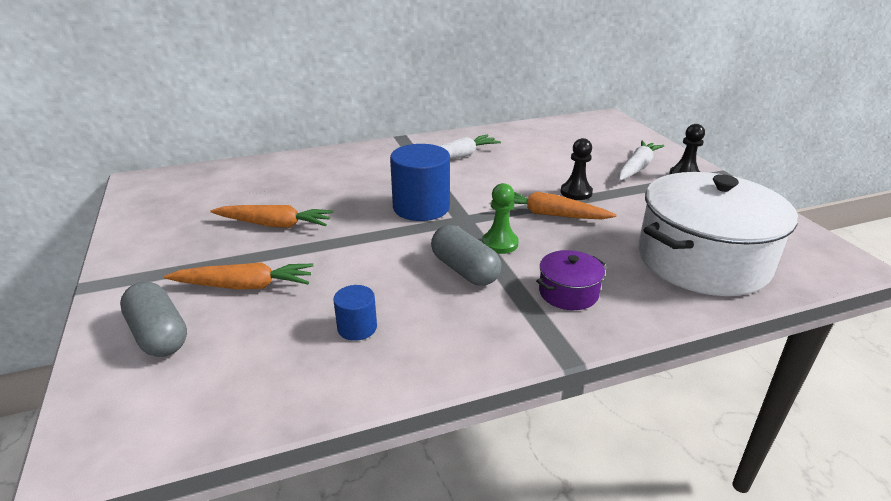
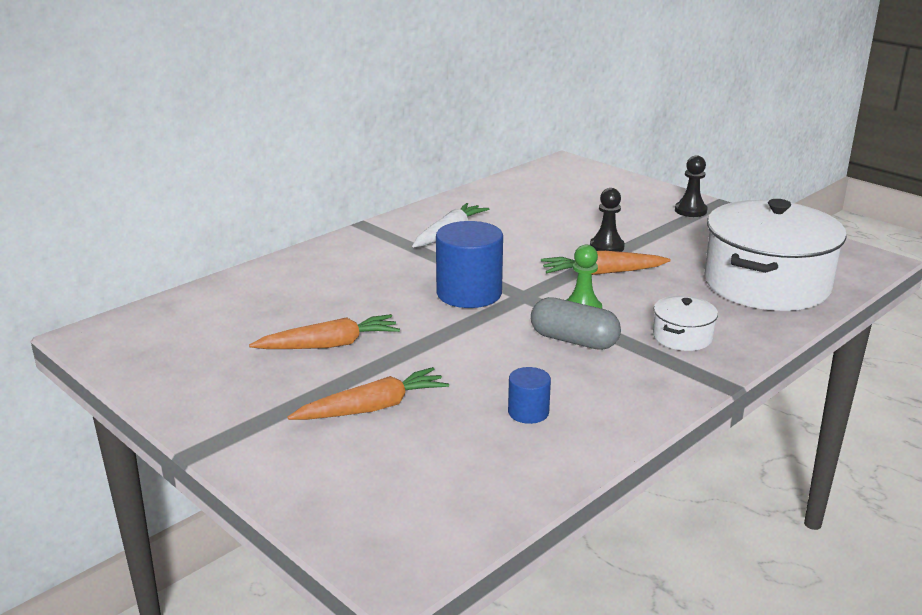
camera: 25 degrees left, 5 degrees down
grey capsule [120,282,187,357] -> none
purple pot [536,250,605,310] -> white pot [653,296,718,351]
white carrot [618,140,664,181] -> none

